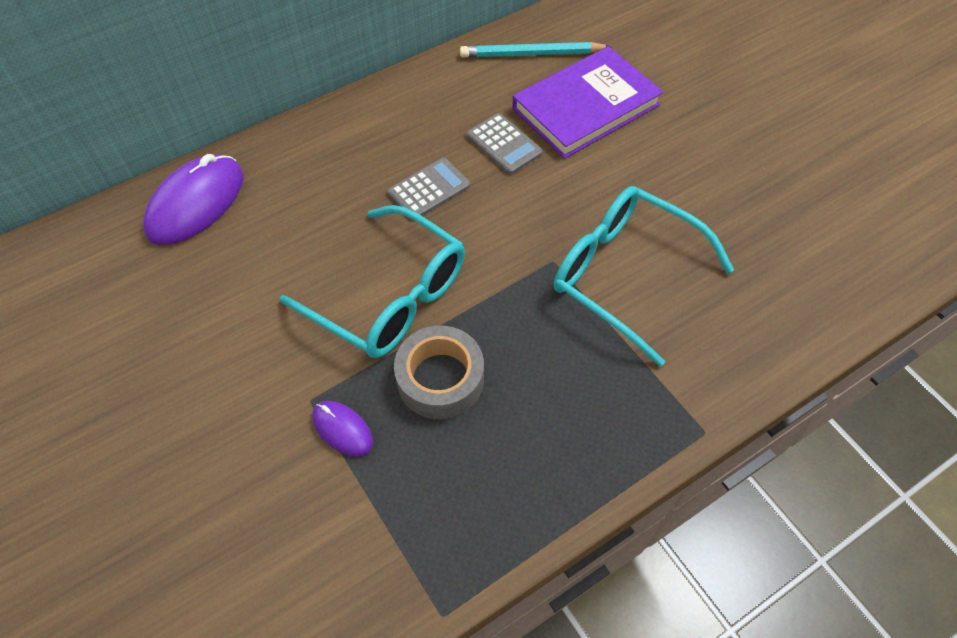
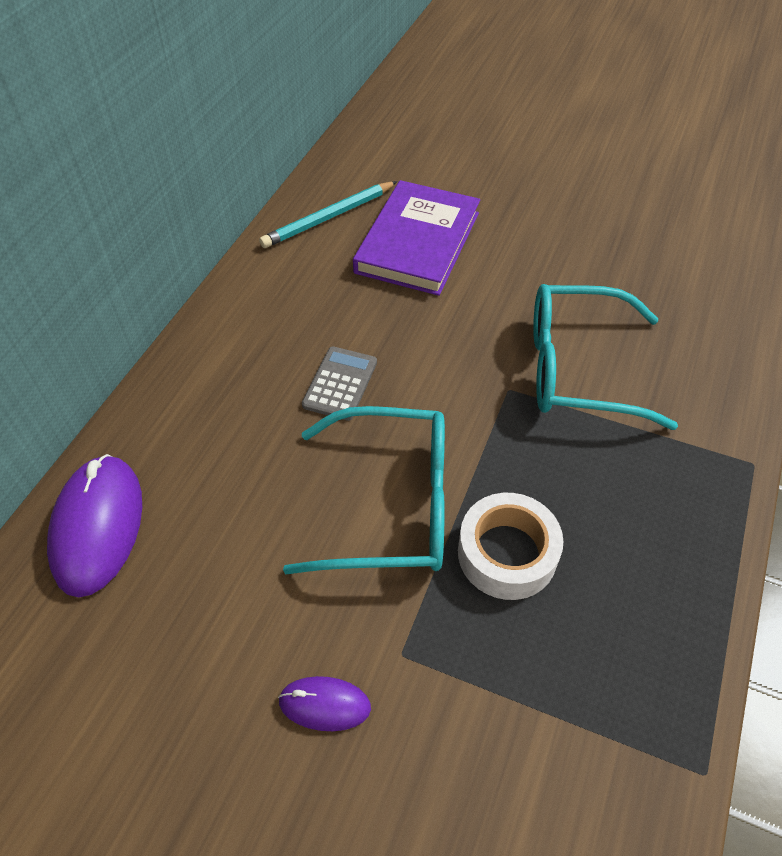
camera: 35 degrees left, 5 degrees down
purple mouse [312,401,373,457] -> purple mouse moved to [278,676,371,731]
grey tape [394,326,484,419] -> white tape [458,493,563,600]
grey calculator [467,113,543,174] -> none

